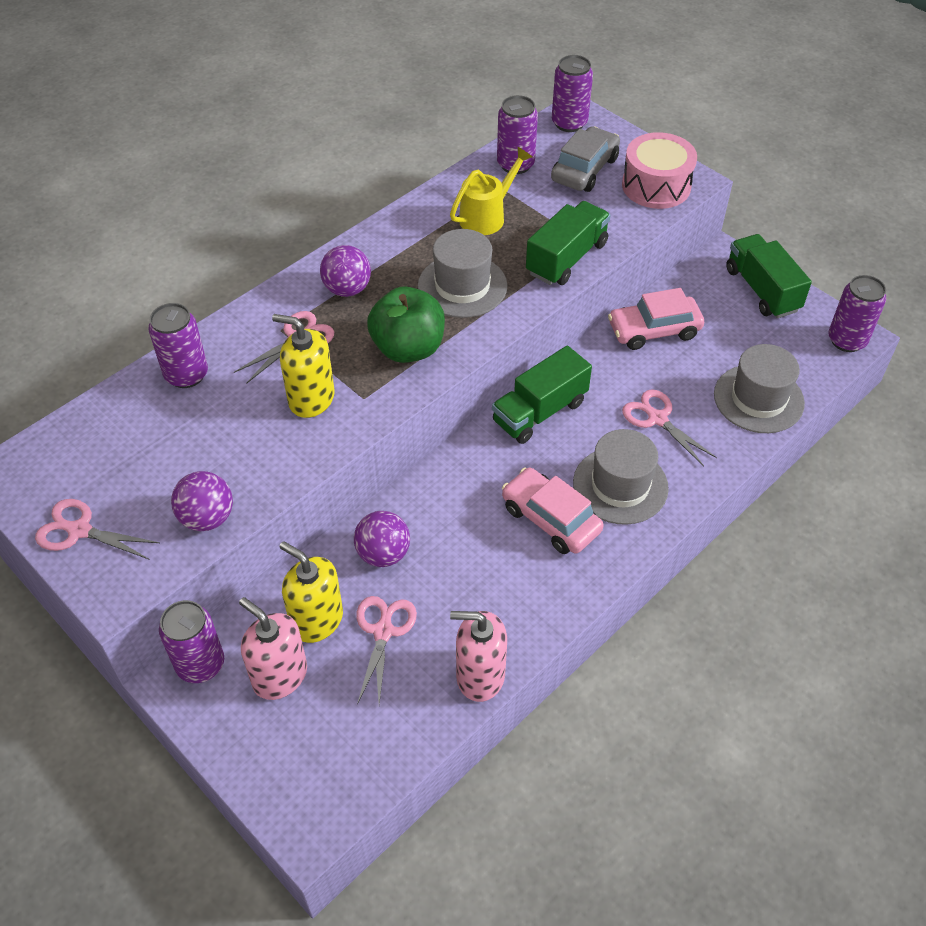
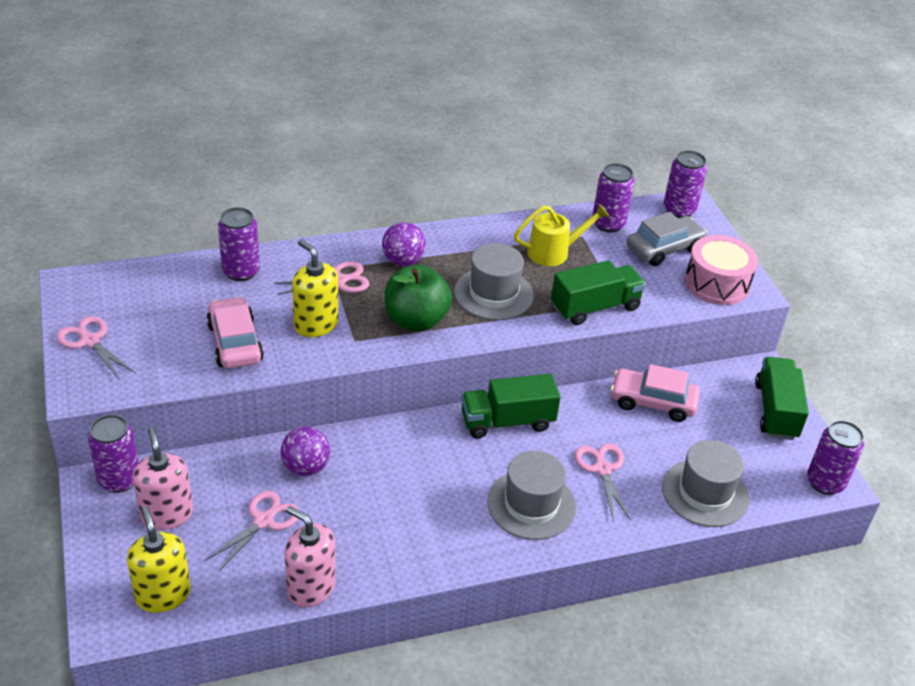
camera: 25 degrees right, 10 degrees down
purple ball [171,471,233,531] -> none
yellow soap dispenser [279,541,343,643] -> yellow soap dispenser moved to [127,506,191,613]
pink car [502,467,604,554] -> pink car moved to [206,297,264,368]

